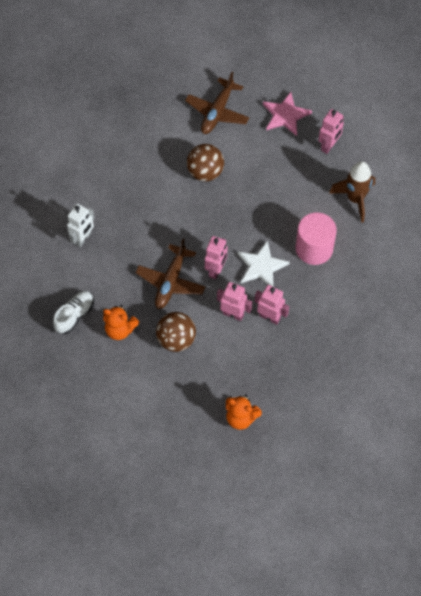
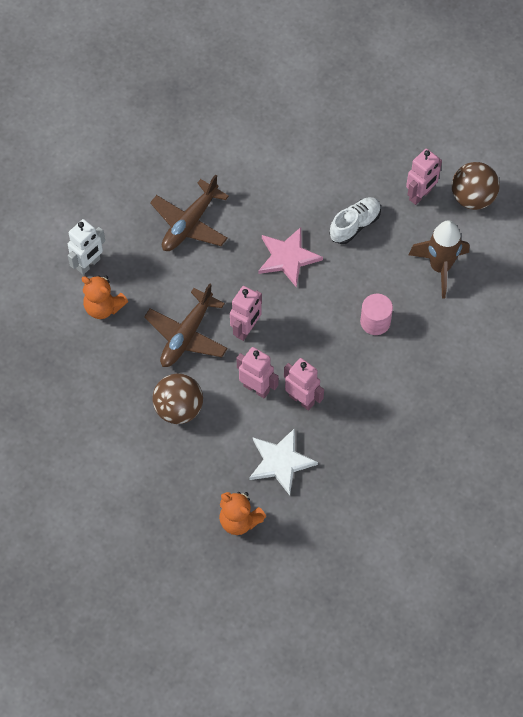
camera: 10 degrees right, 0 degrees up
white shoe [53,291,94,334] -> white shoe moved to [329,197,381,244]
orange teddy bear [103,305,139,340] -> orange teddy bear moved to [81,275,128,319]
brown plane [185,72,249,134] -> brown plane moved to [150,175,229,251]
brown ball [187,144,224,181] -> brown ball moved to [452,162,500,210]
white star [238,240,290,287] -> white star moved to [249,428,318,495]
pink star [263,92,312,136] -> pink star moved to [258,227,323,288]
pink cylinder [296,213,337,265] -> pink cylinder [360,294,393,335], size x0.63

